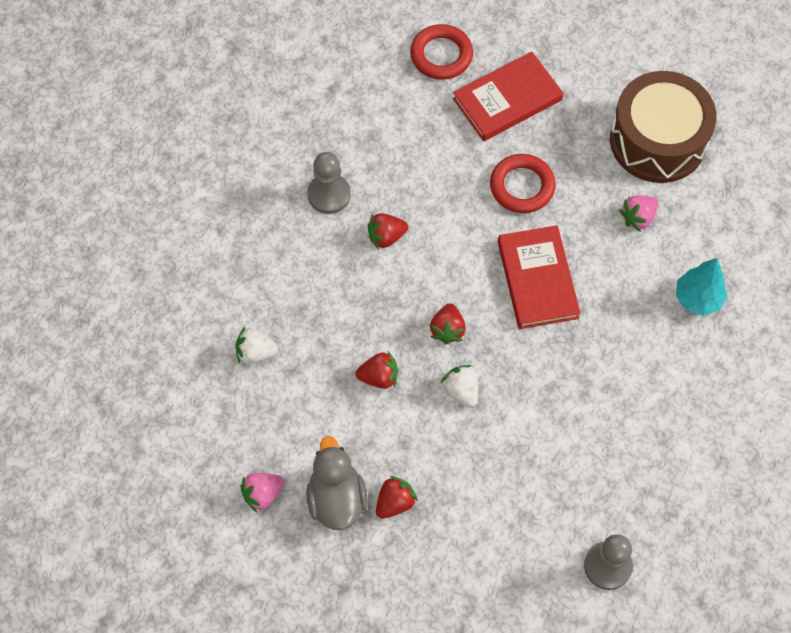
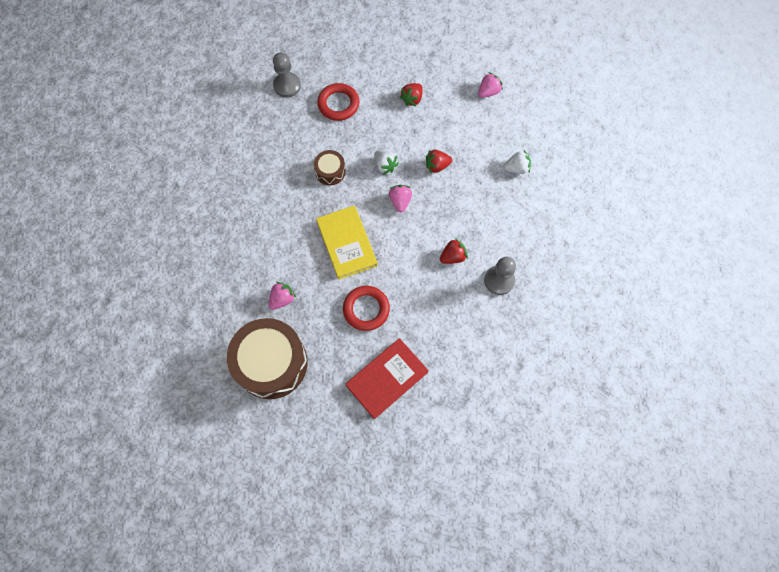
camera: 170 degrees right, 5 degrees up
grey duck [306,436,368,530] -> none
red ring [410,24,473,80] -> red ring moved to [317,83,359,121]
red strawberry [430,303,466,344] -> pink strawberry [389,185,412,212]
red book [498,225,581,329] -> yellow book [316,205,378,280]
turquoise tree [676,258,728,316] -> none
none -> brown drum [314,150,346,185]

